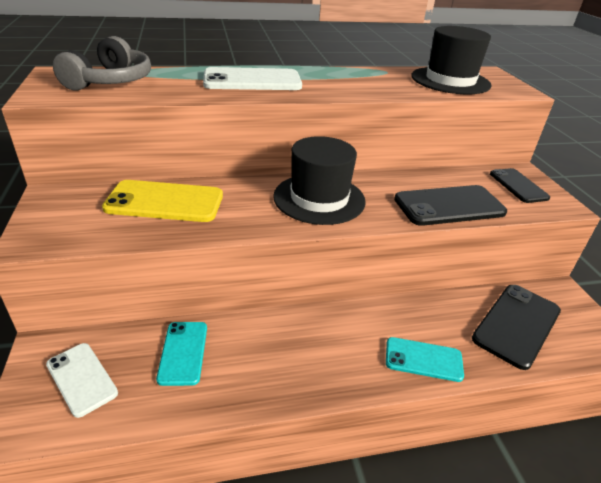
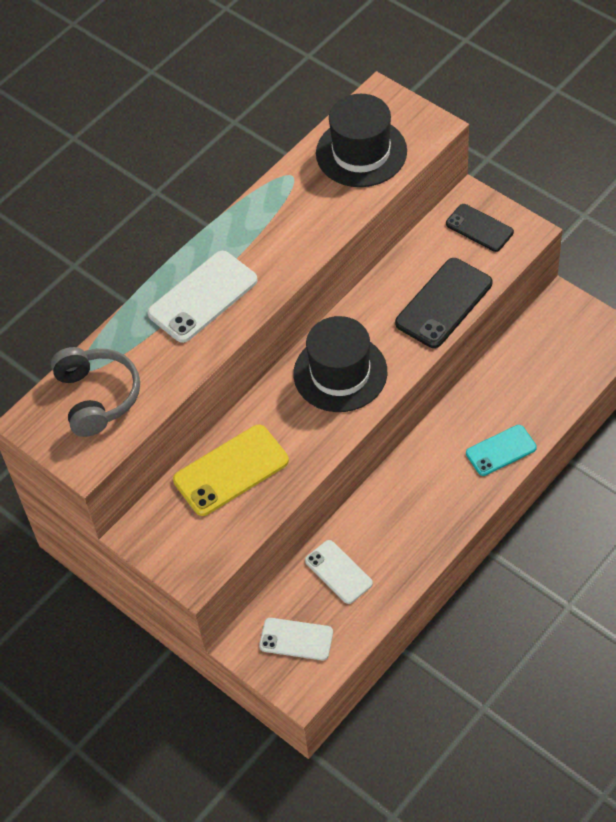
camera: 30 degrees left, 20 degrees up
turquoise phone [156,322,207,386] -> white phone [305,540,373,604]
black phone [472,285,561,370] -> none

